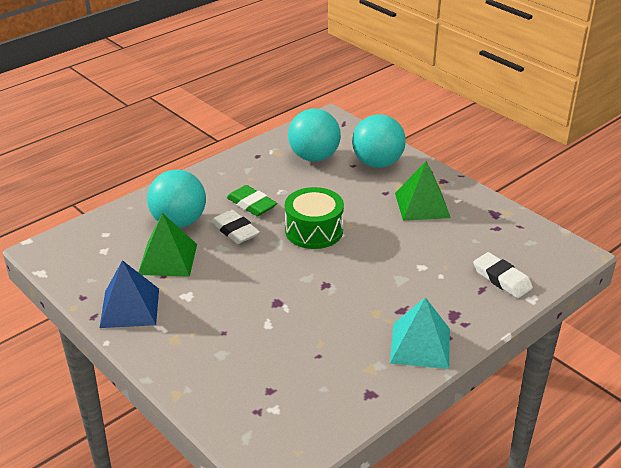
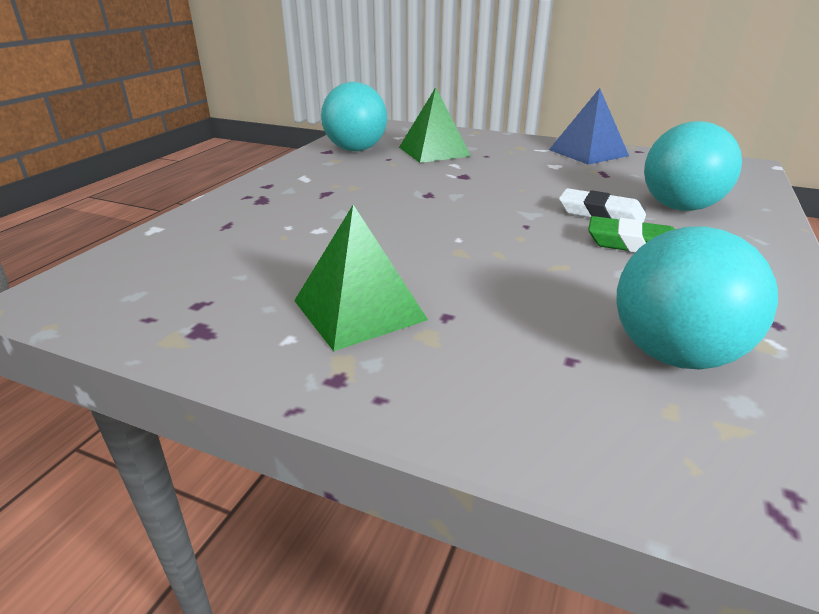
camera: 155 degrees right, 5 degrees down
green pyramid [138,213,197,277] -> green pyramid moved to [399,87,471,163]
green drum [285,187,344,249] -> none
turquoise ball [352,114,406,168] -> turquoise ball moved to [321,82,387,151]
turquoise pyramid [390,297,450,369] -> none
white eraser [473,252,533,298] -> none

